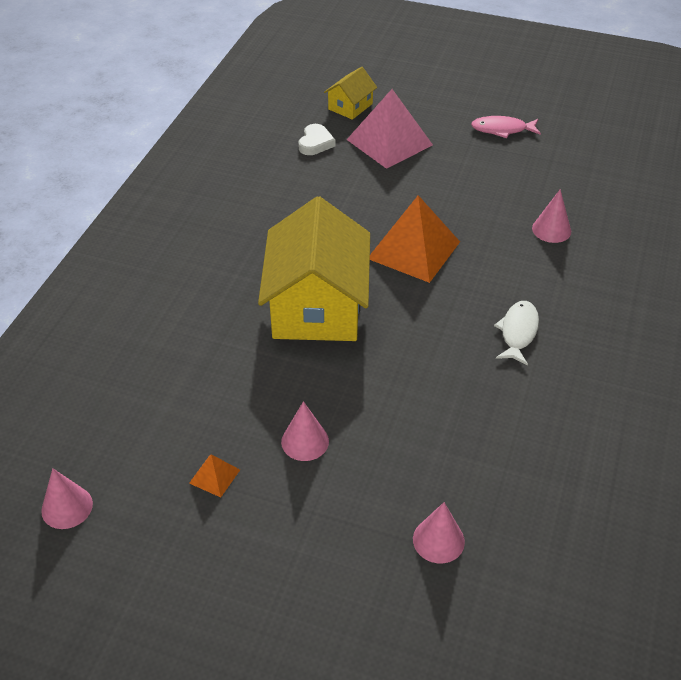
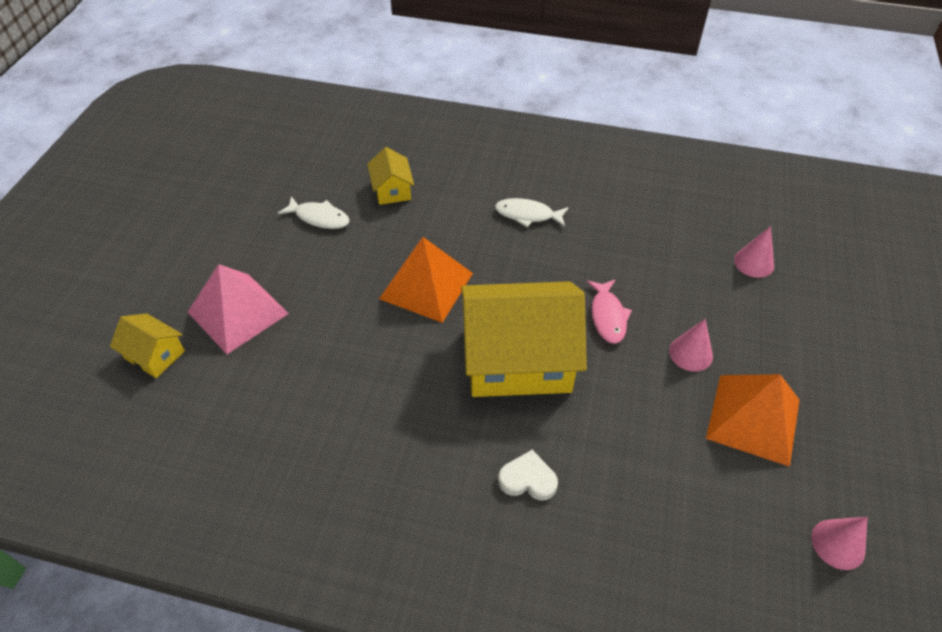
camera: 95 degrees left, 5 degrees up
orange pyramid [189,454,240,497] -> orange pyramid [706,374,800,467], size x2.30
white heart [298,124,335,155] -> white heart moved to [498,450,558,501]
pink fish [471,116,541,138] -> pink fish moved to [587,279,632,344]
pink cone [532,189,571,243] -> yellow house [367,147,414,205]
none -> white fish [278,196,350,229]

